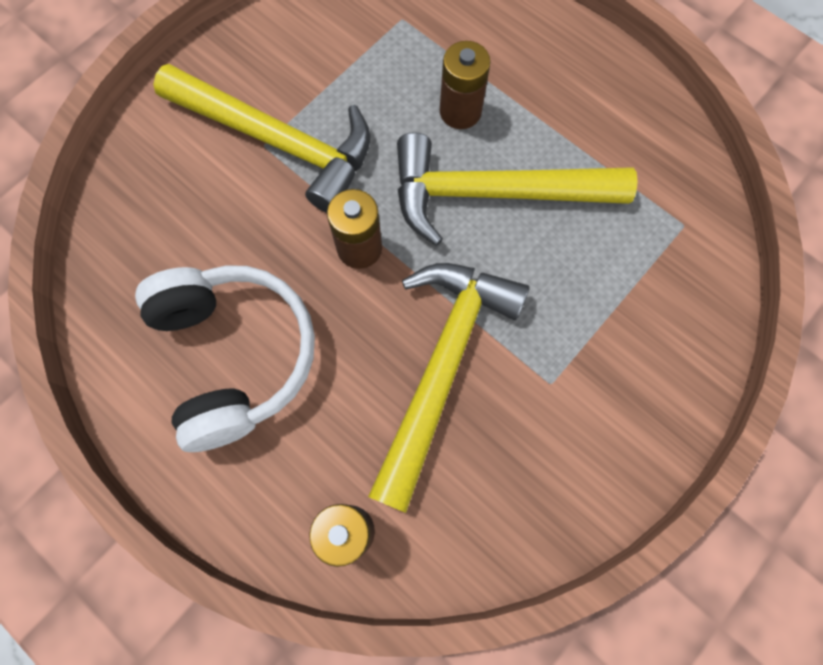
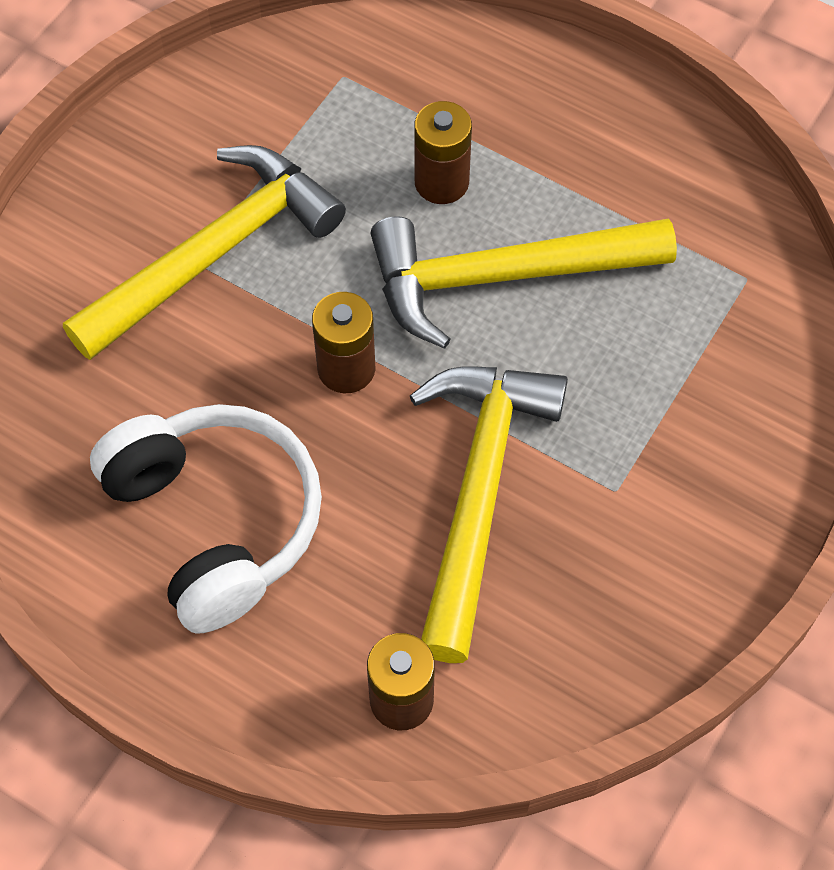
camera: 10 degrees left, 10 degrees down
yellow hammer [153,64,371,213] -> yellow hammer turned 60 degrees counterclockwise [63,145,346,360]

